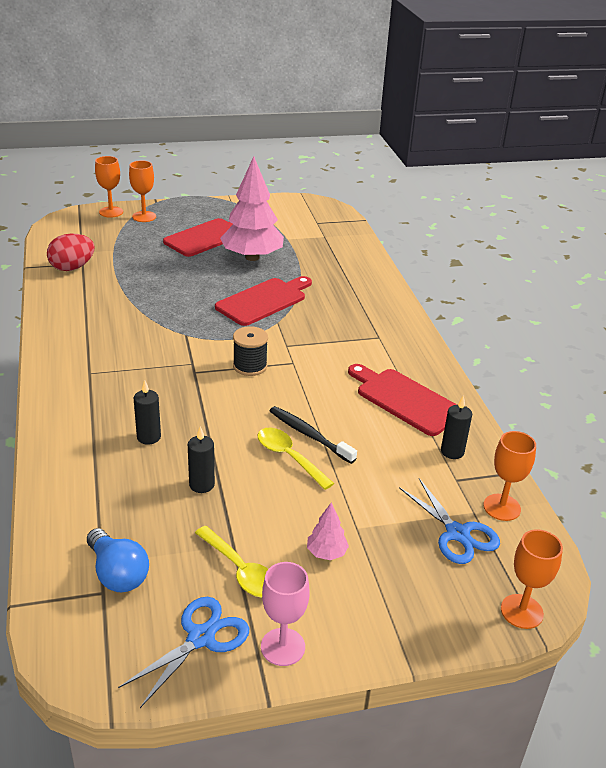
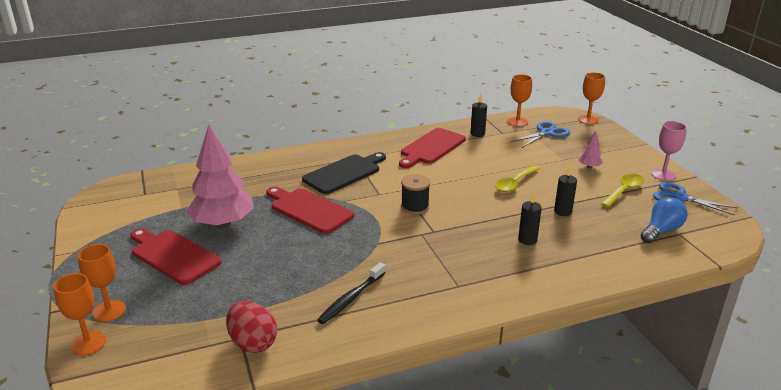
camera: 95 degrees left, 5 degrees down
black toothbrush [270,406,357,464] -> black toothbrush moved to [317,262,386,324]
none -> black cutting board [302,152,386,194]

